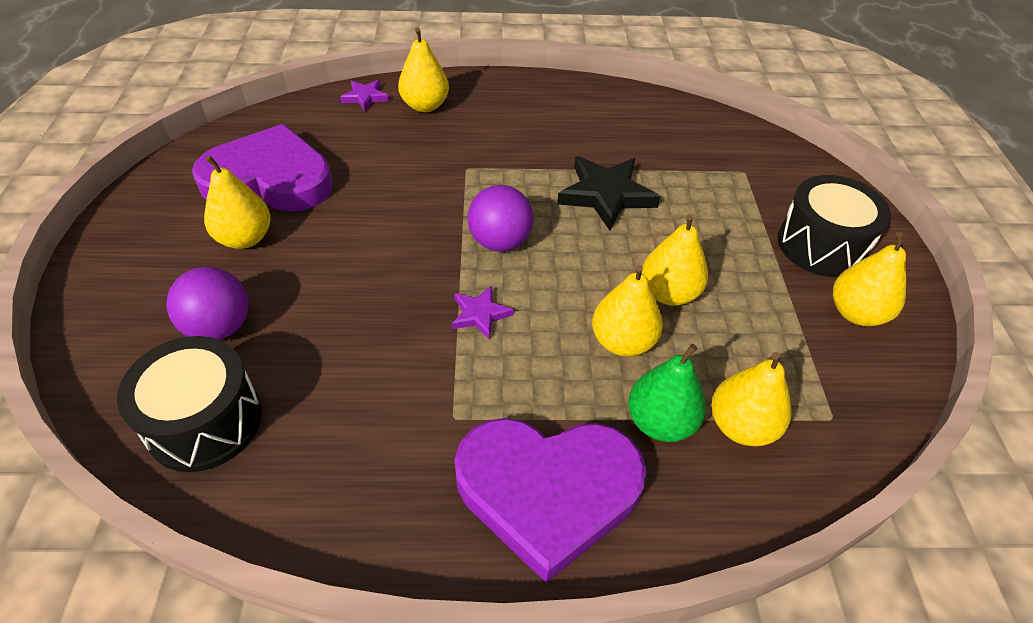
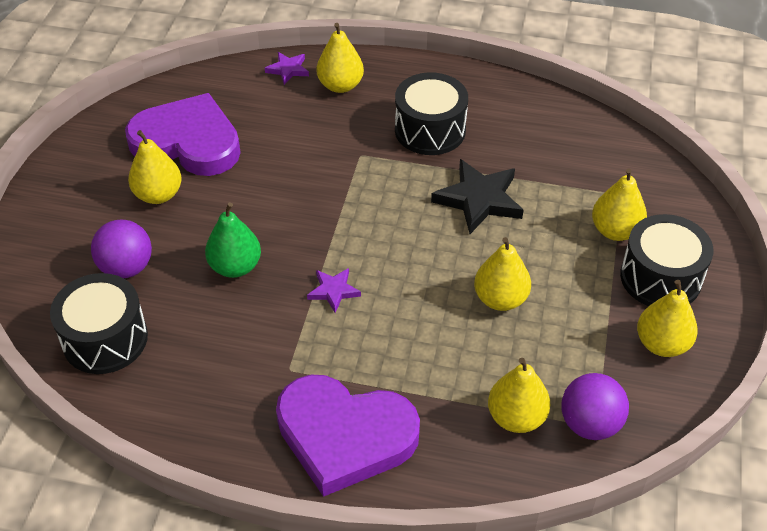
camera: 15 degrees right, 0 degrees up
purple ball [468,185,534,252] -> purple ball moved to [561,373,629,440]
yellow pear [592,265,663,357] -> yellow pear moved to [592,168,647,241]
green pear [628,344,706,442] -> green pear moved to [205,202,261,278]
none -> black drum [395,72,468,155]

